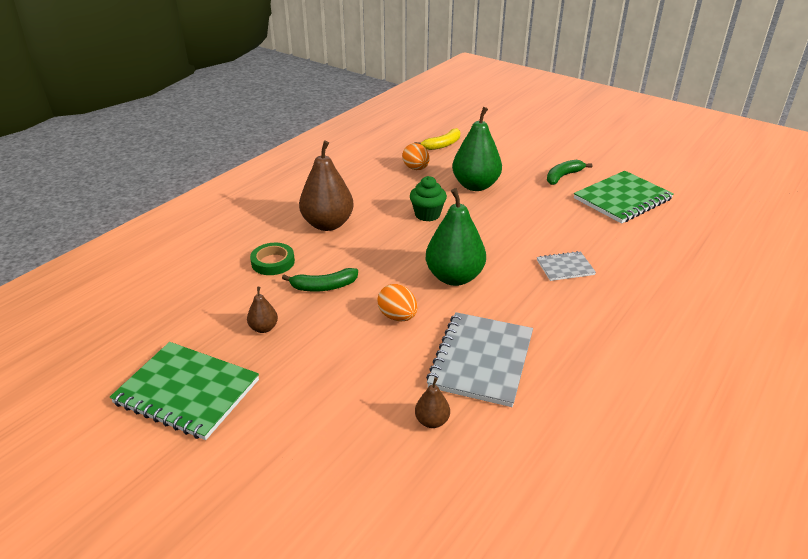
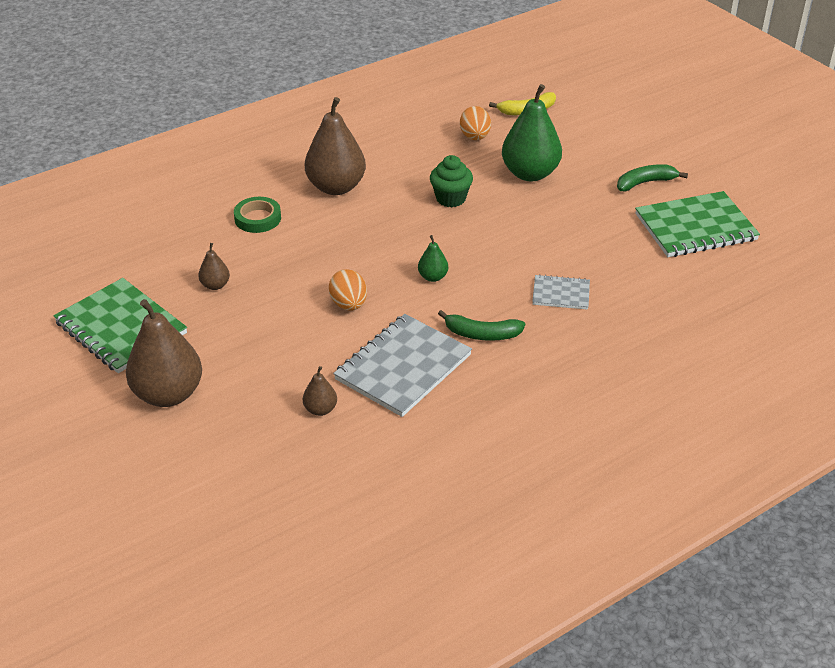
camera: 20 degrees right, 5 degrees up
green banana [282,268,358,292] -> green banana moved to [438,310,525,341]
green pear [426,188,486,286] -> green pear [418,235,448,282], size x0.46
none -> brown pear [126,299,202,407]

